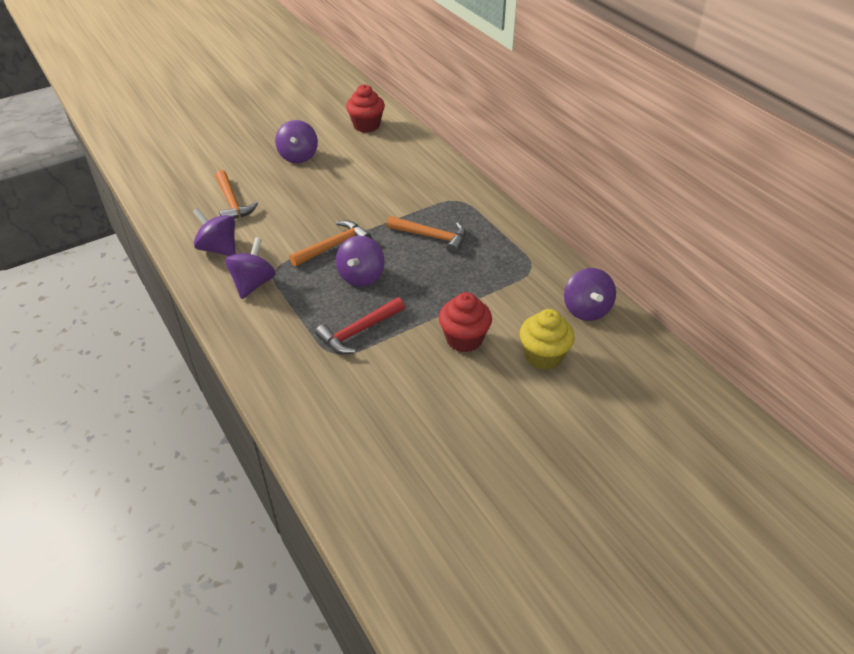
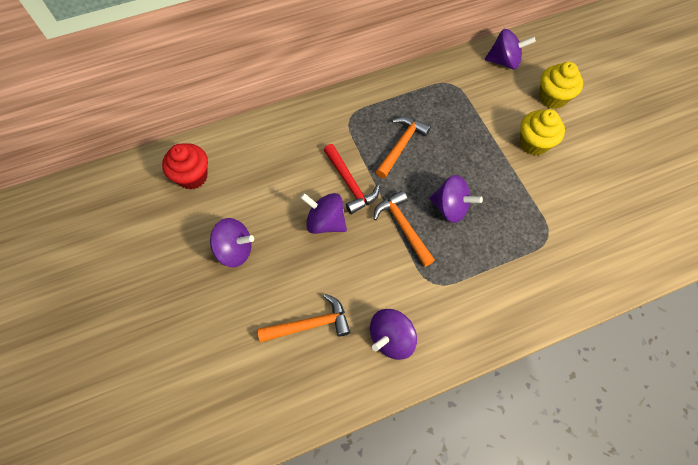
camera: 80 degrees left, 20 degrees up
purple spinning top [225,237,276,299] -> purple spinning top moved to [300,193,347,234]
red hammer [315,297,405,354] -> red hammer moved to [324,144,380,214]
red cupcake [439,292,492,353] -> yellow cupcake [520,109,565,156]

